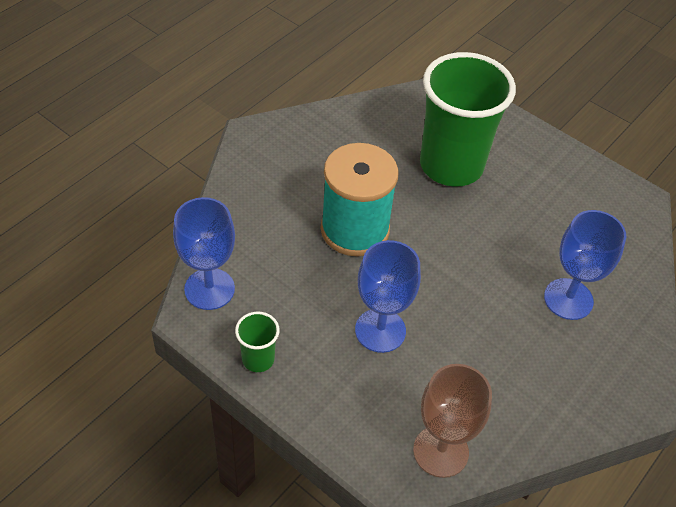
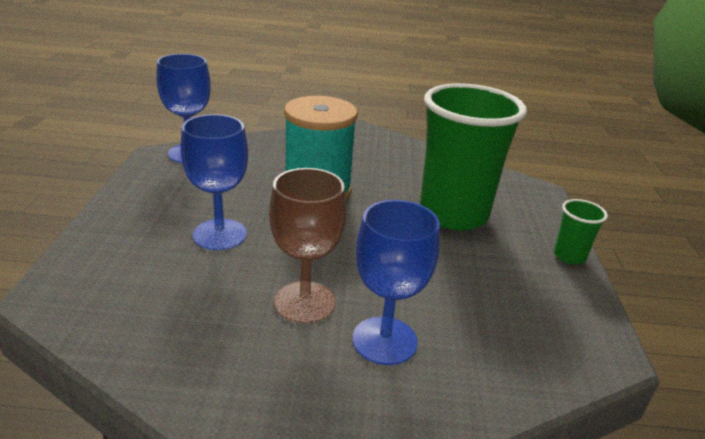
camera: 55 degrees right, 20 degrees down
green cup [235,312,280,372] -> green cup moved to [554,199,608,265]
brown goblet [413,364,492,478] -> brown goblet moved to [269,168,347,323]

